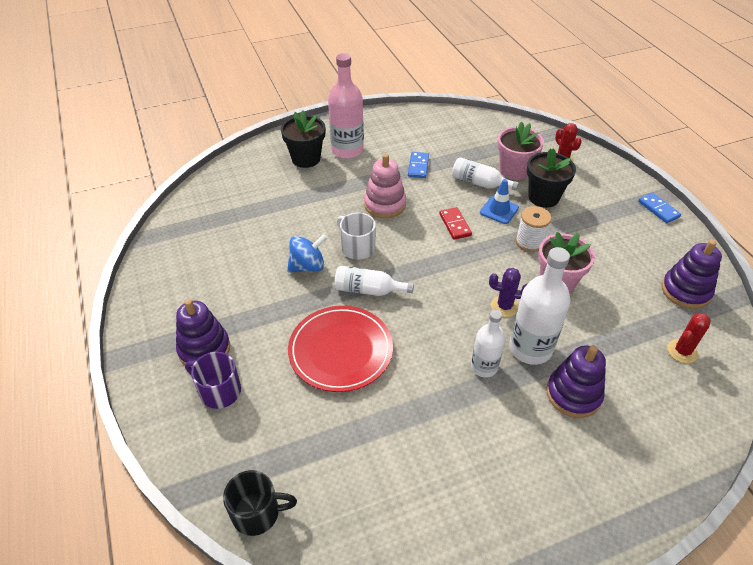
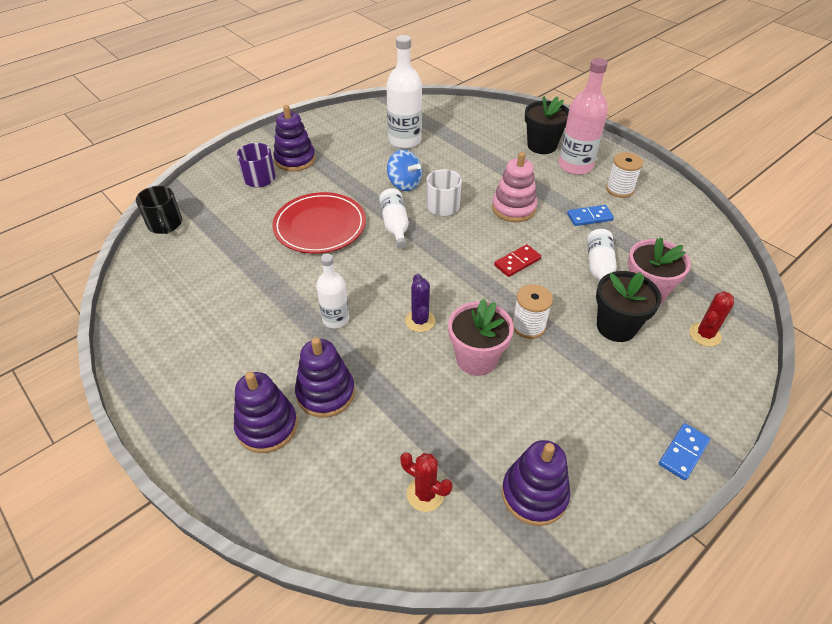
camera: 70 degrees right, 0 degrees up
blue traffic cone [480,179,519,224] -> none
white bottle [509,247,571,365] -> white bottle moved to [386,35,422,149]
none -> purple stacking toy [234,372,298,453]
none -> white spool [606,152,643,198]

